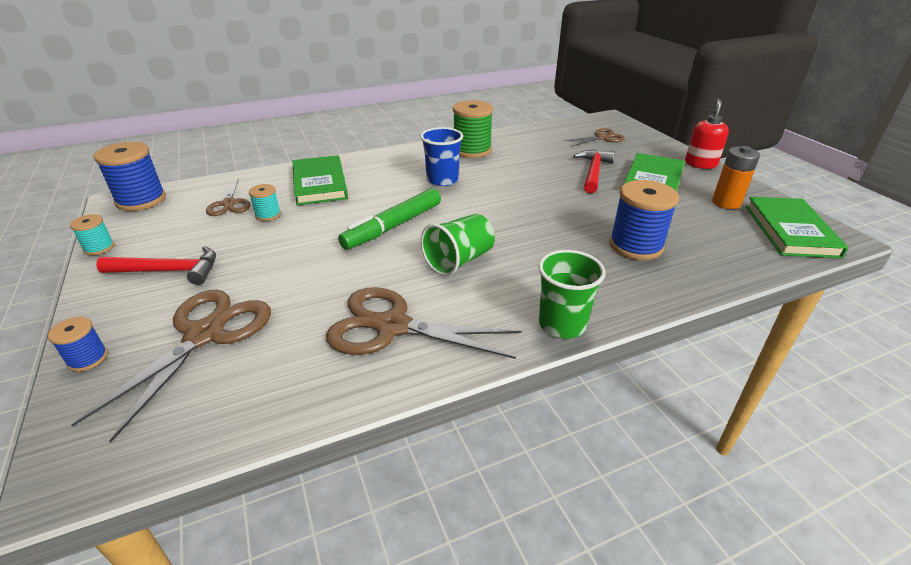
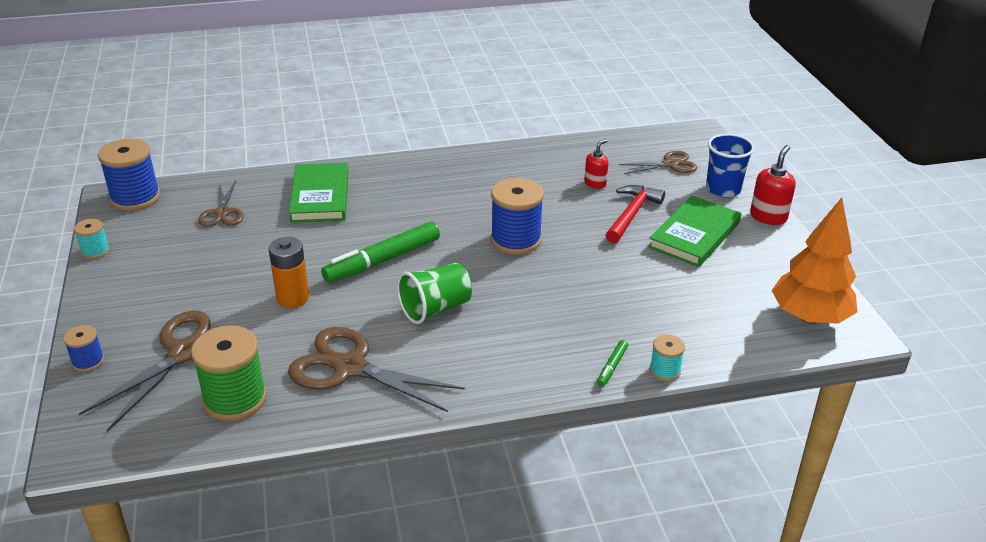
camera: 10 degrees right, 0 degrees up
red hammer [96,246,216,285] -> none
turquoise spool [249,184,281,221] -> turquoise spool moved to [650,334,685,381]
blue cup [421,127,463,186] -> blue cup moved to [706,134,755,198]
green spool [453,100,493,158] -> green spool moved to [191,325,267,421]
green cup [538,250,605,338] -> none
blue spool [609,180,679,260] -> blue spool moved to [491,178,544,255]
orange battery [712,146,760,209] -> orange battery moved to [268,237,309,308]
green book [745,197,849,258] -> orange tree [771,197,857,324]
none -> red soap dispenser [584,139,608,189]
none -> green marker [597,340,628,387]

